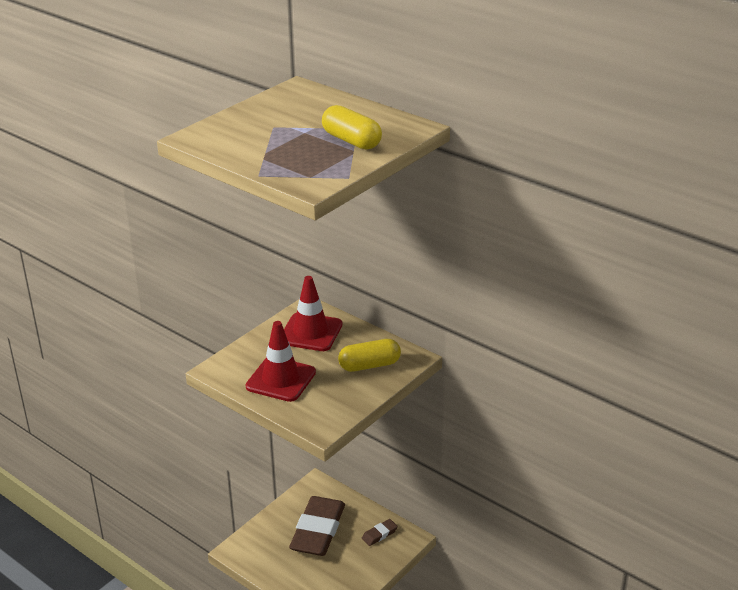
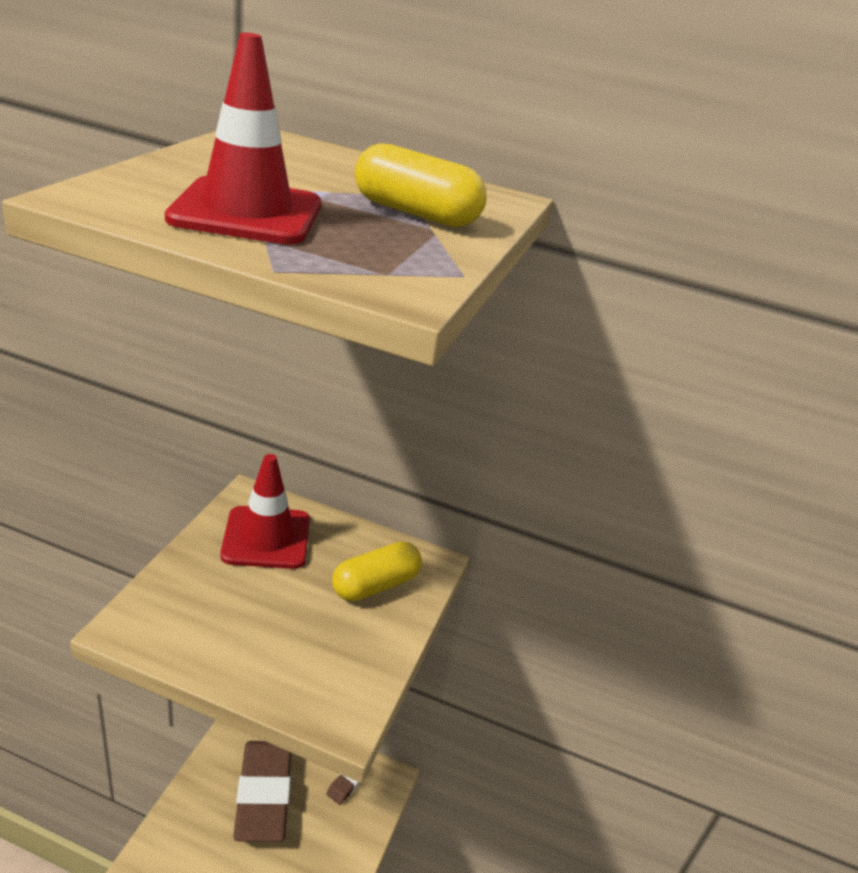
camera: 25 degrees left, 0 degrees up
red traffic cone [245,321,316,402] -> red traffic cone moved to [165,32,321,245]

